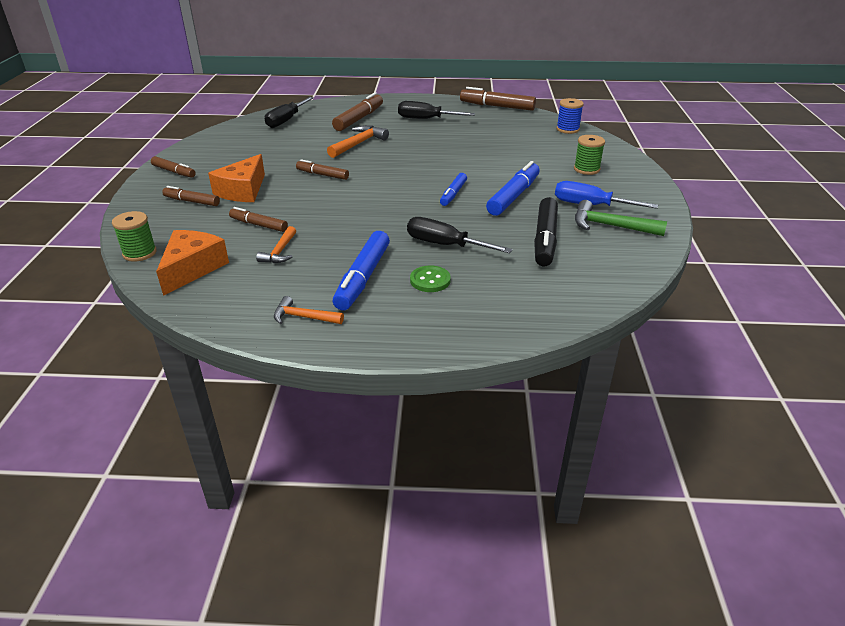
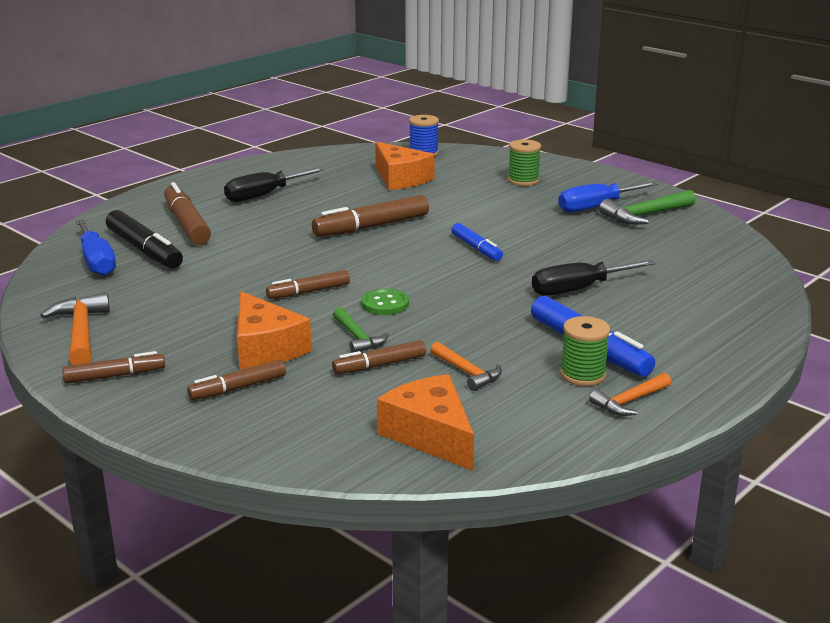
camera: 50 degrees left, 10 degrees down
green spool [112,211,156,262] -> green spool moved to [560,316,610,386]
black screwdriver [265,97,314,128] -> blue screwdriver [76,219,116,276]
orange hammer [327,125,389,158] -> orange hammer moved to [40,293,110,365]
green button [410,265,451,292] -> green button moved to [361,288,409,315]
brown marker [460,87,536,111] -> brown marker moved to [312,195,429,237]
blue marker [486,161,540,216] -> none
black marker [534,197,558,266] -> black marker moved to [106,210,183,269]
none -> green hammer [333,307,389,353]
none -> orange cheese [375,142,435,190]

